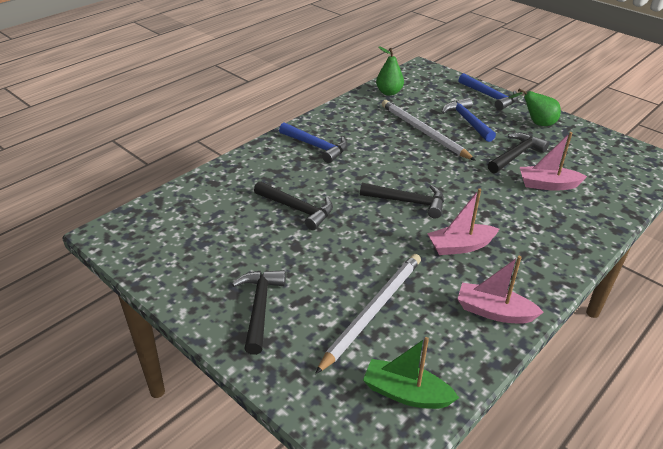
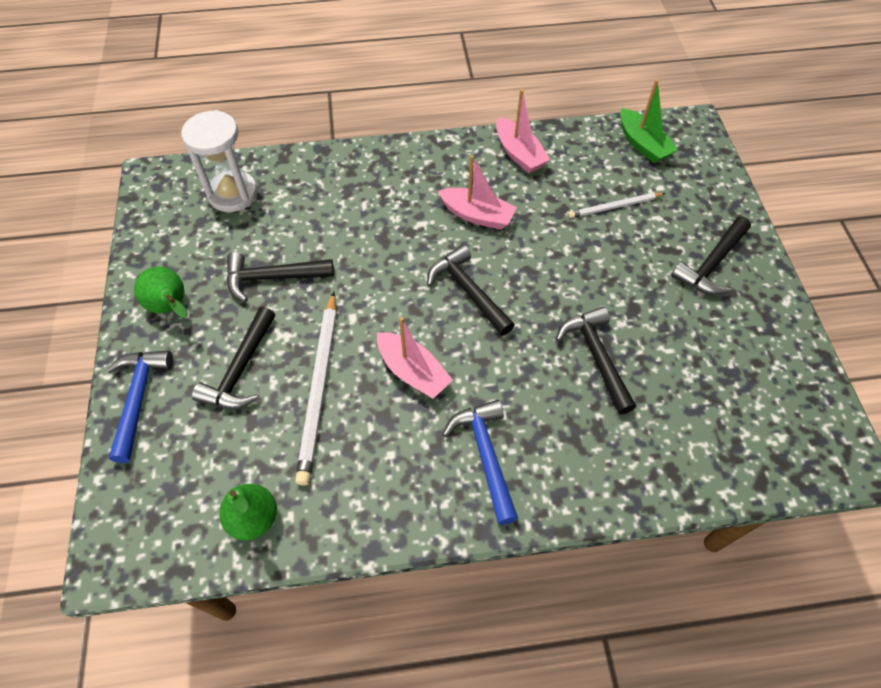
camera: 140 degrees left, 20 degrees up
white pencil [315,254,421,374] -> white pencil [569,193,665,218], size x0.57
blue hammer [442,98,496,142] -> black hammer [192,307,275,409]
pink boat [520,132,587,191] -> pink boat moved to [377,317,453,399]
none -> white hourglass [181,110,258,212]

